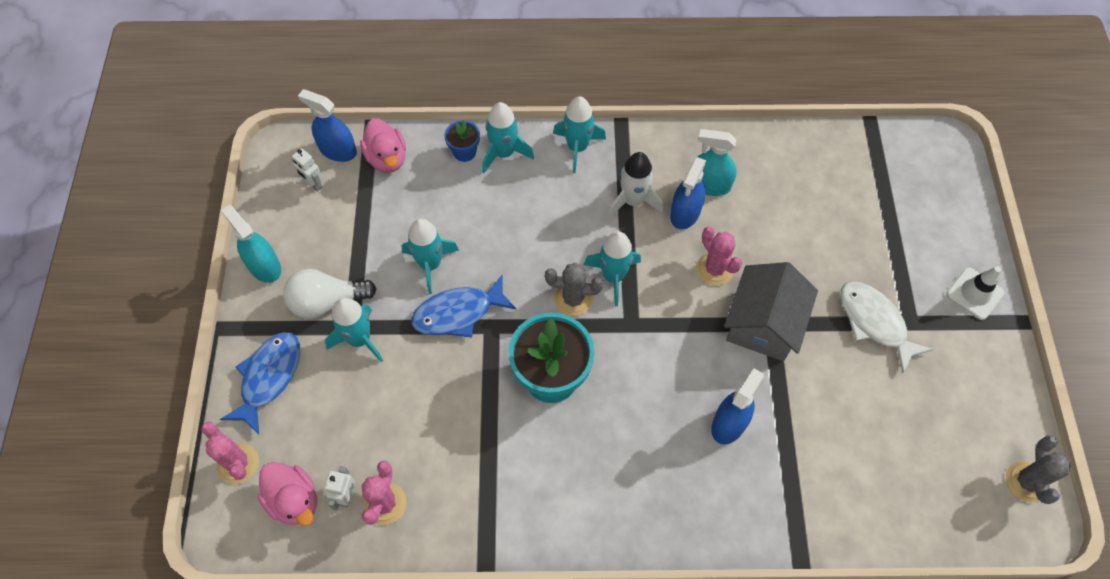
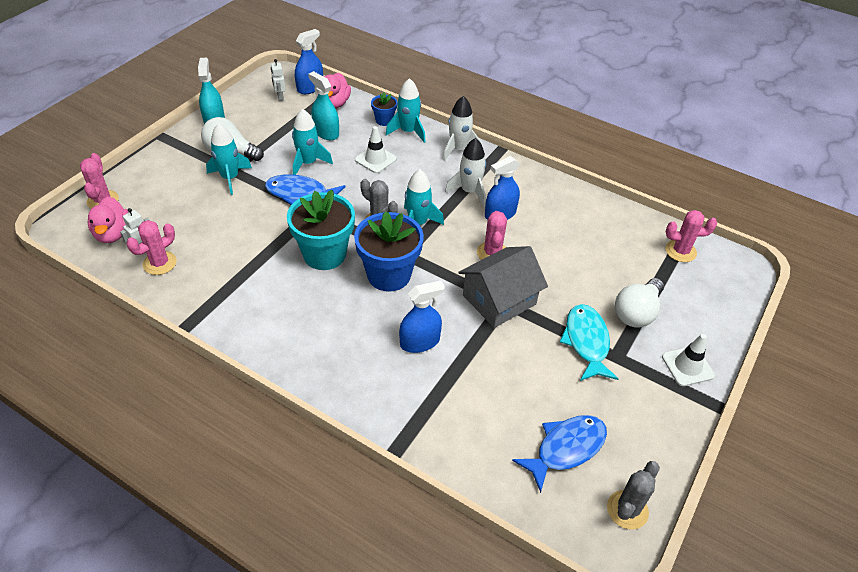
camera: 30 degrees right, 15 degrees down
blue fish [220,332,300,435] -> blue fish moved to [512,415,607,493]
blue spray bottle [298,89,357,162] -> blue spray bottle turned 75 degrees clockwise [295,29,323,94]
turquoise rocket [553,96,606,173] -> white rocket [443,96,482,161]
turquoise spray bottle [696,129,737,196] -> turquoise spray bottle moved to [308,71,339,140]
white fish [840,282,934,374] -> turquoise fish [560,304,619,381]
none -> blue flower pot [354,211,424,292]
none -> white traffic cone [355,126,397,173]
none -> white light bulb [615,278,664,328]
none -> pink cactus [666,210,717,262]

